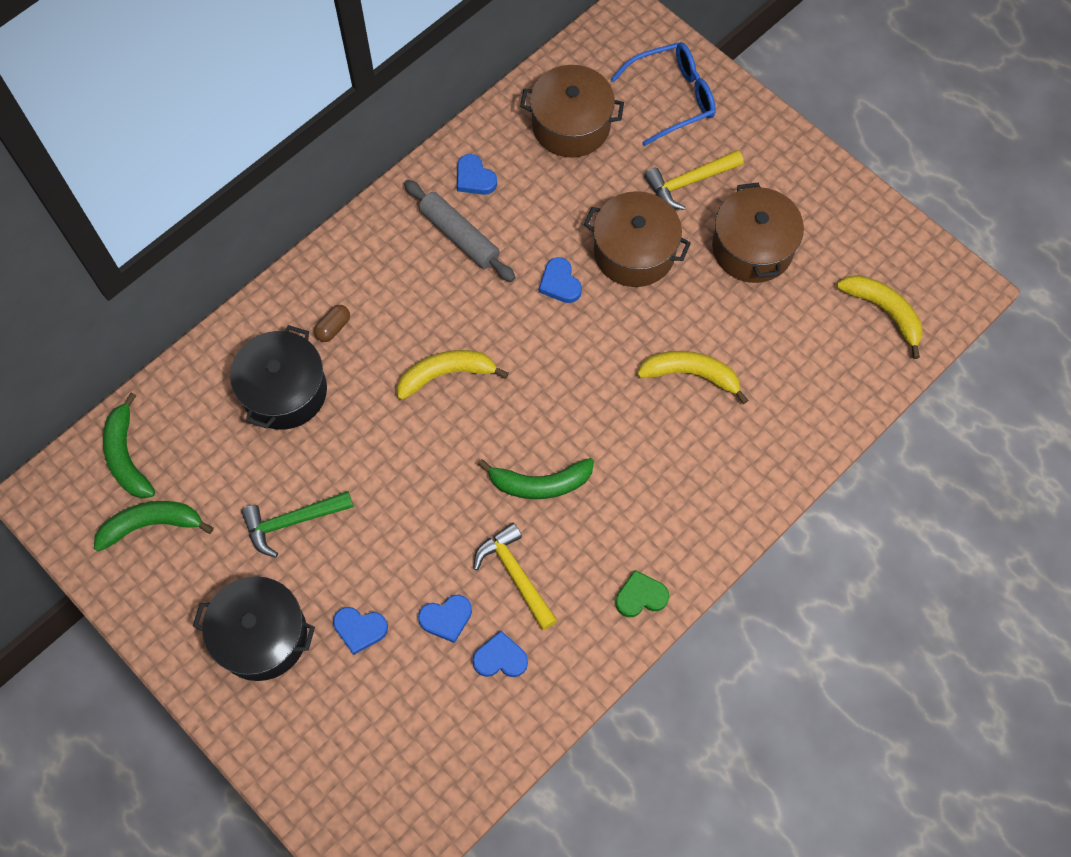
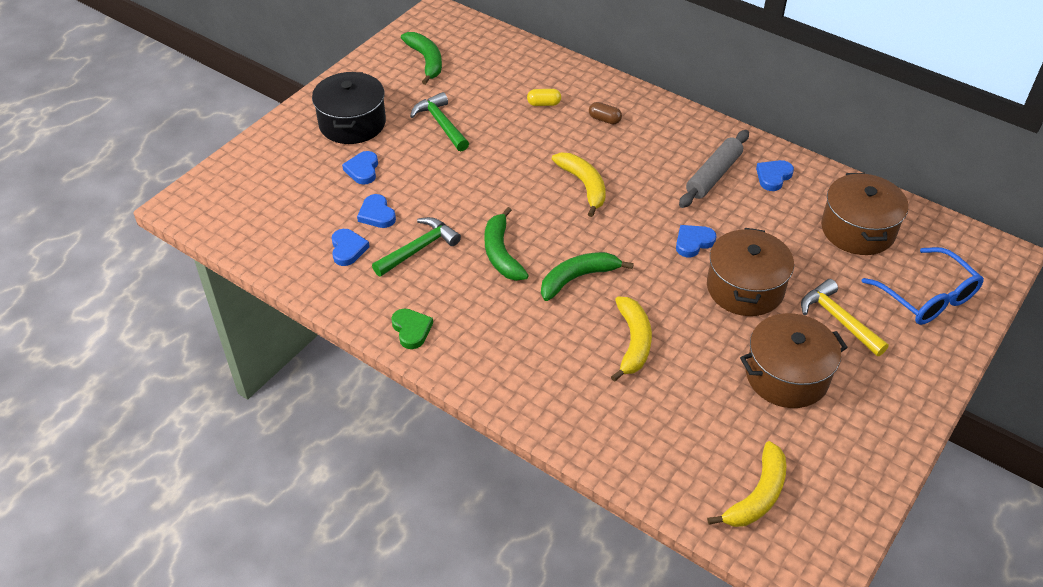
camera: 80 degrees right, 20 degrees down
green banana [103,393,155,498] -> green banana moved to [541,252,634,301]
black pot [230,325,327,430] -> yellow capsule [527,89,561,106]
yellow hammer [473,523,558,630] -> green hammer [372,217,461,277]

